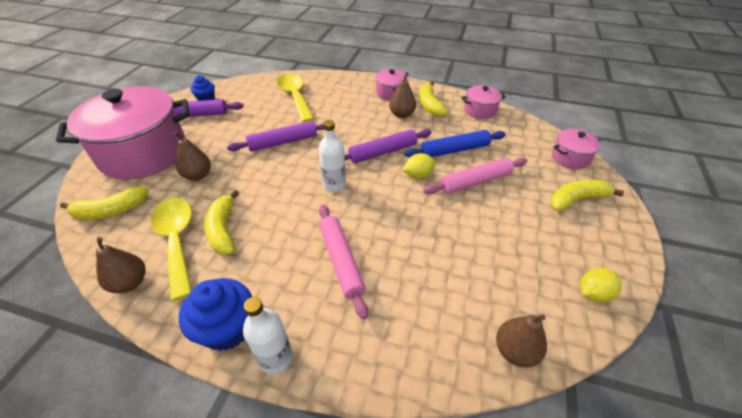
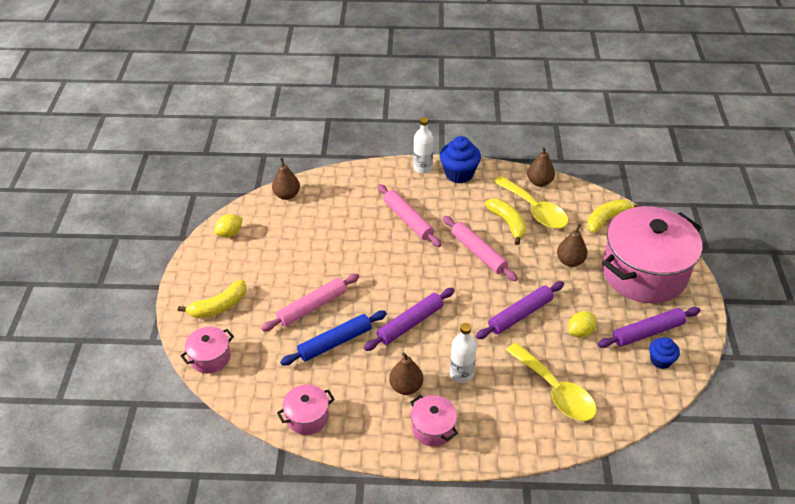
camera: 165 degrees right, 0 degrees up
white bottle [318,120,346,192] -> white bottle moved to [450,323,477,383]
yellow lemon [403,153,436,179] -> yellow lemon moved to [568,311,596,338]
yellow banana [419,81,448,117] -> none
none -> pink rolling pin [443,216,518,281]

